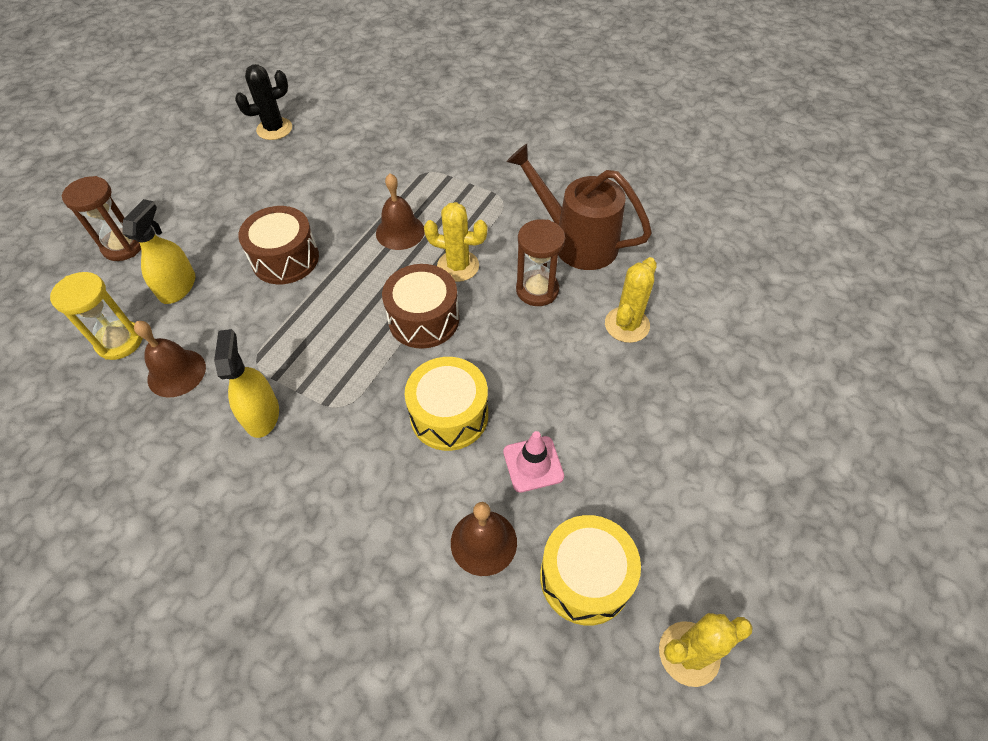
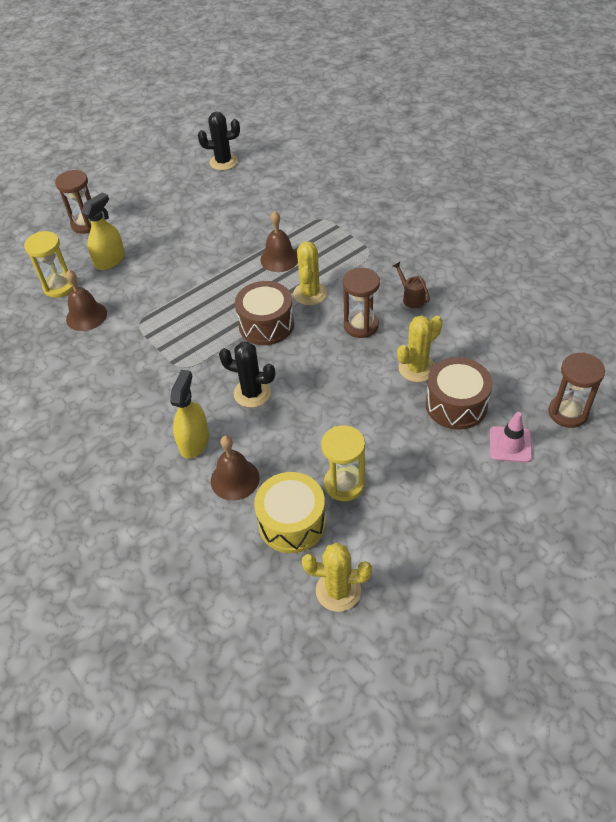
camera: 25 degrees right, 5 degrees down
yellow spray bottle [214,329,279,438] -> yellow spray bottle moved to [170,370,209,459]
brown drum [238,206,319,284] -> brown drum moved to [425,357,493,430]
yellow drum [405,357,488,451] -> black cactus [219,341,275,408]
yellow cactus [424,202,487,282] -> yellow cactus turned 60 degrees clockwise [293,241,327,305]
pink traffic cone [503,431,564,492] -> pink traffic cone moved to [490,412,532,463]
brown watering can [506,144,652,270] -> brown watering can [393,262,430,308], size x0.42
none -> yellow hourglass [321,425,365,501]
none -> brown hourglass [548,352,605,428]

